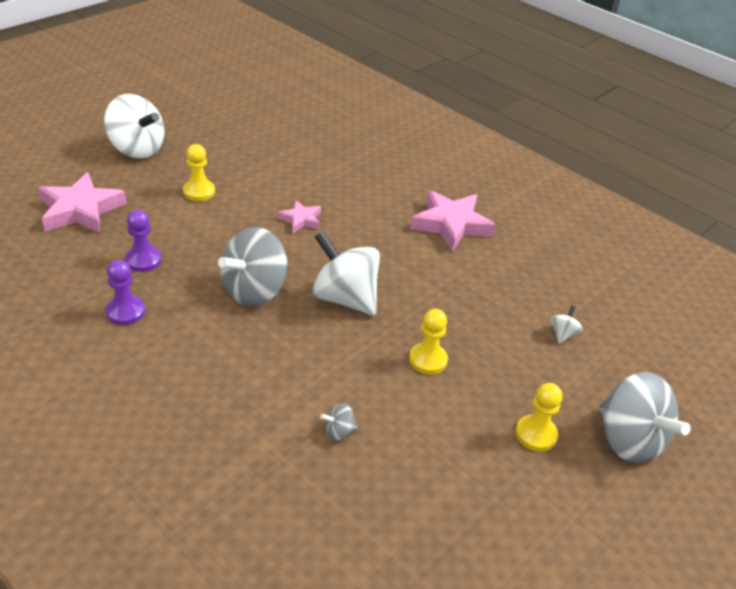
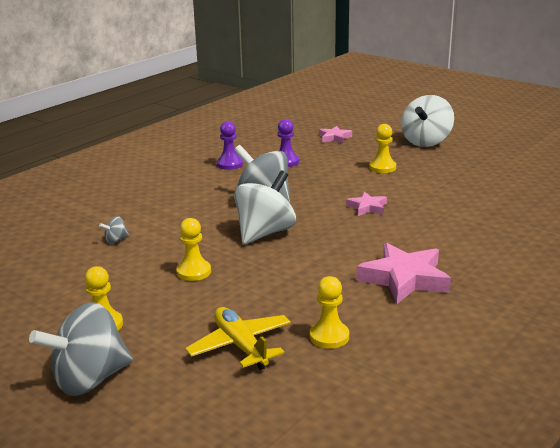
camera: 90 degrees right, 15 degrees down
pink star [38,172,127,233] -> pink star [319,126,352,143], size x0.53
grey spinning top [320,403,358,441] -> grey spinning top turned 105 degrees counterclockwise [99,216,129,244]
white spinning top [551,306,583,344] -> yellow plane [185,307,291,370]
none -> yellow pawn [310,276,349,349]

